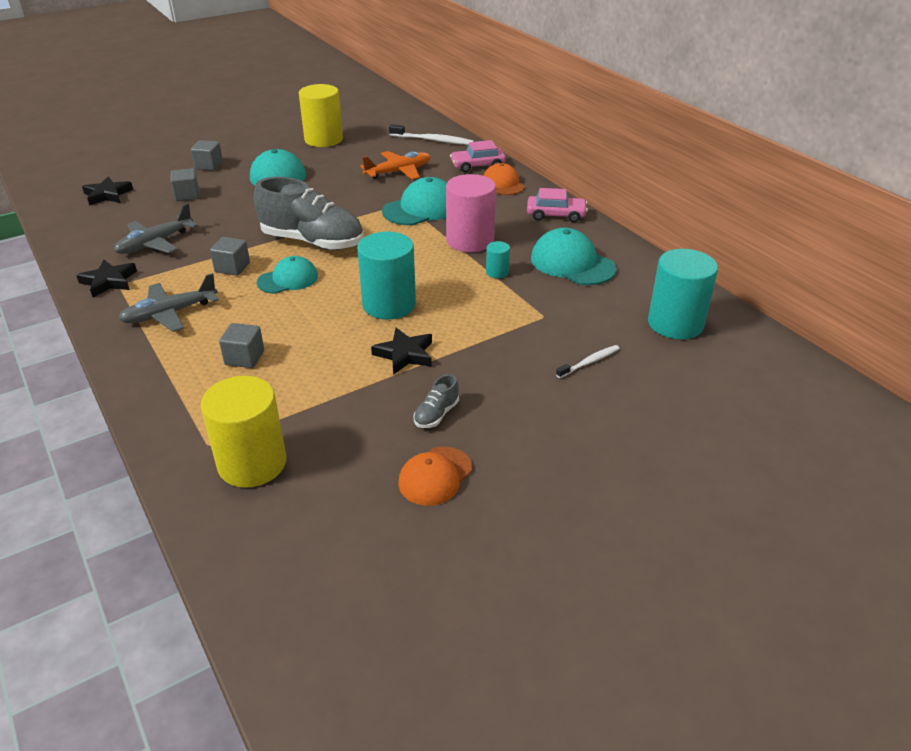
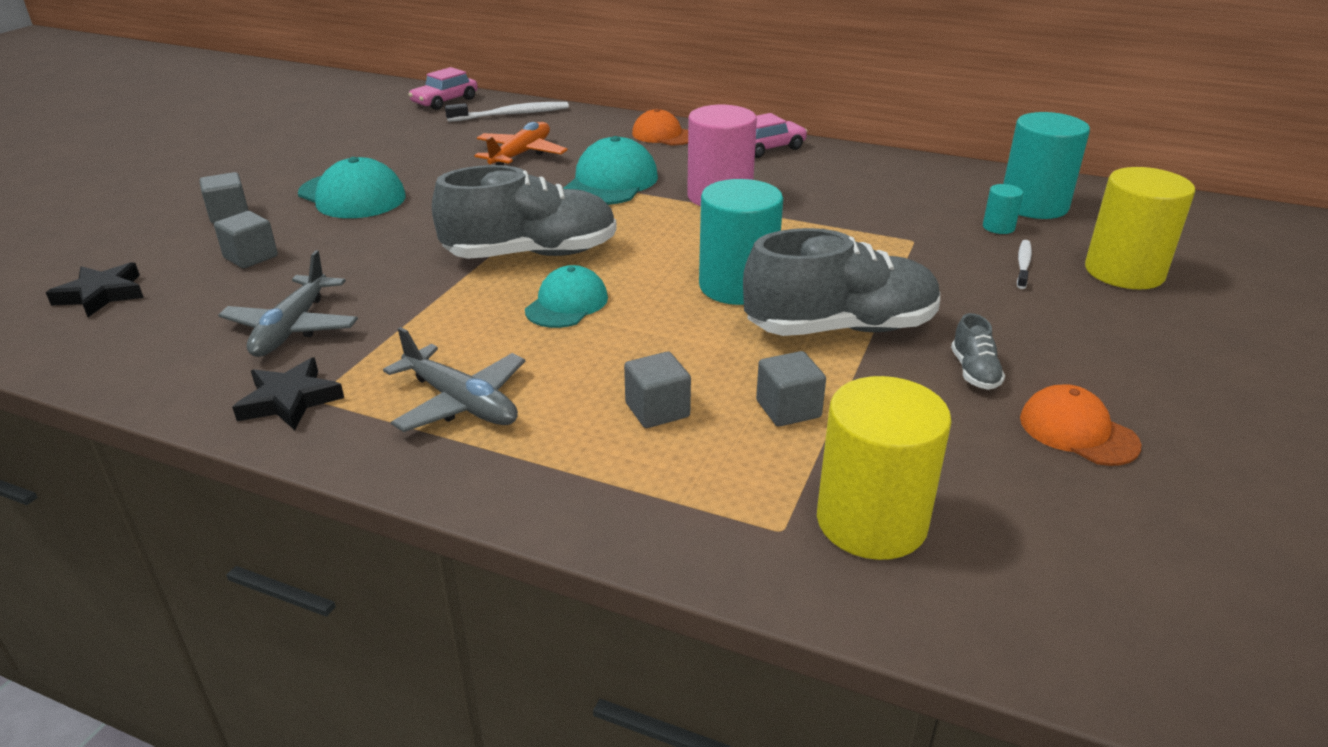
camera: 35 degrees left, 5 degrees down
grey plane [118,273,219,332] -> grey plane turned 75 degrees counterclockwise [383,327,525,432]
grey cube [210,237,250,276] -> grey cube moved to [756,351,826,427]
yellow cylinder [299,84,343,147] -> yellow cylinder moved to [1085,167,1195,290]
black star [371,328,432,375] -> grey shoe [743,228,940,336]
orange cap [398,447,472,506] -> orange cap turned 135 degrees clockwise [1020,384,1142,466]
pink car [450,140,506,172] -> pink car moved to [408,67,478,110]
turquoise cylinder [486,241,510,278] -> turquoise cylinder moved to [983,184,1023,234]
turquoise cap [531,228,616,285] -> none

